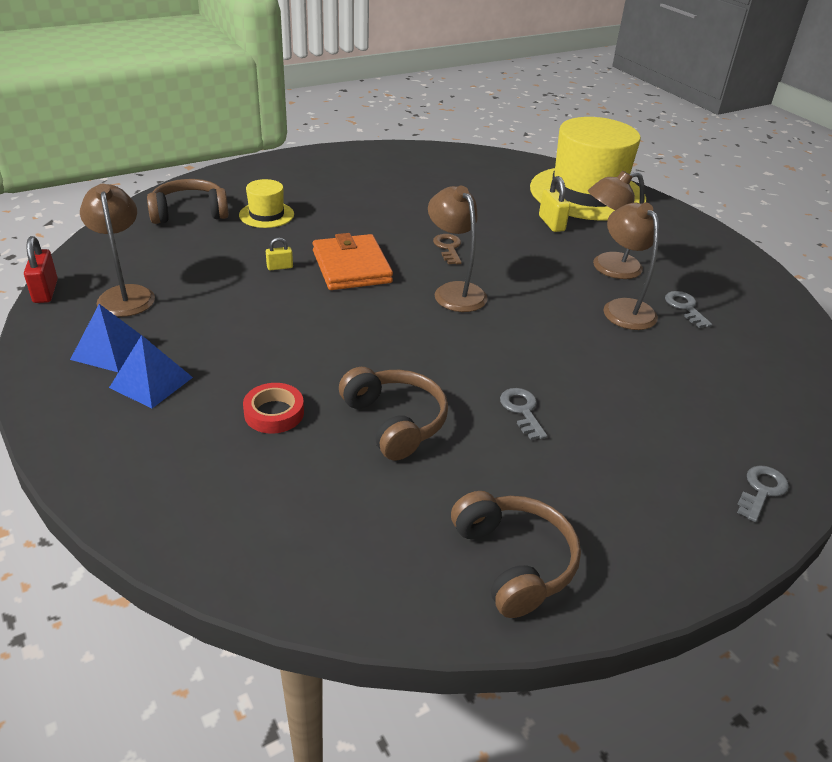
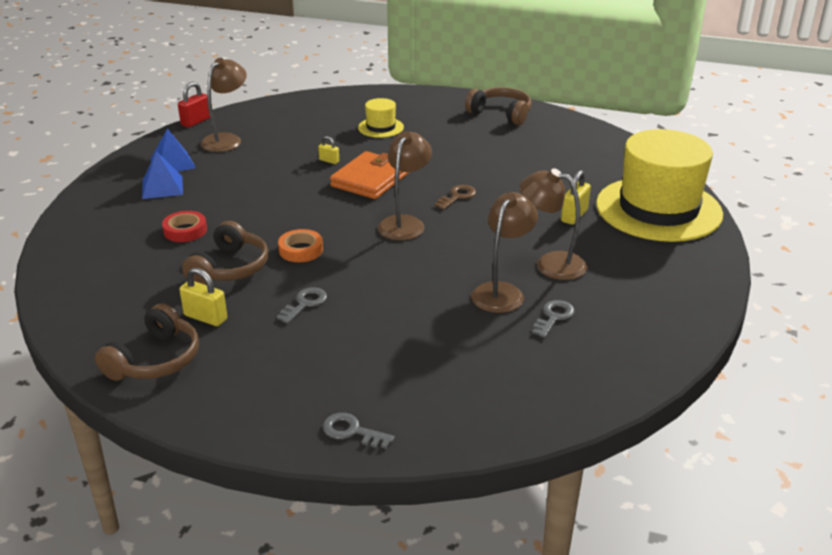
camera: 50 degrees right, 5 degrees down
brown headphones [147,179,229,224] -> brown headphones moved to [465,87,532,125]
grey key [737,465,789,522] -> grey key turned 150 degrees counterclockwise [323,413,395,449]
none -> yellow padlock [179,268,227,326]
none -> orange tape [278,229,323,262]

